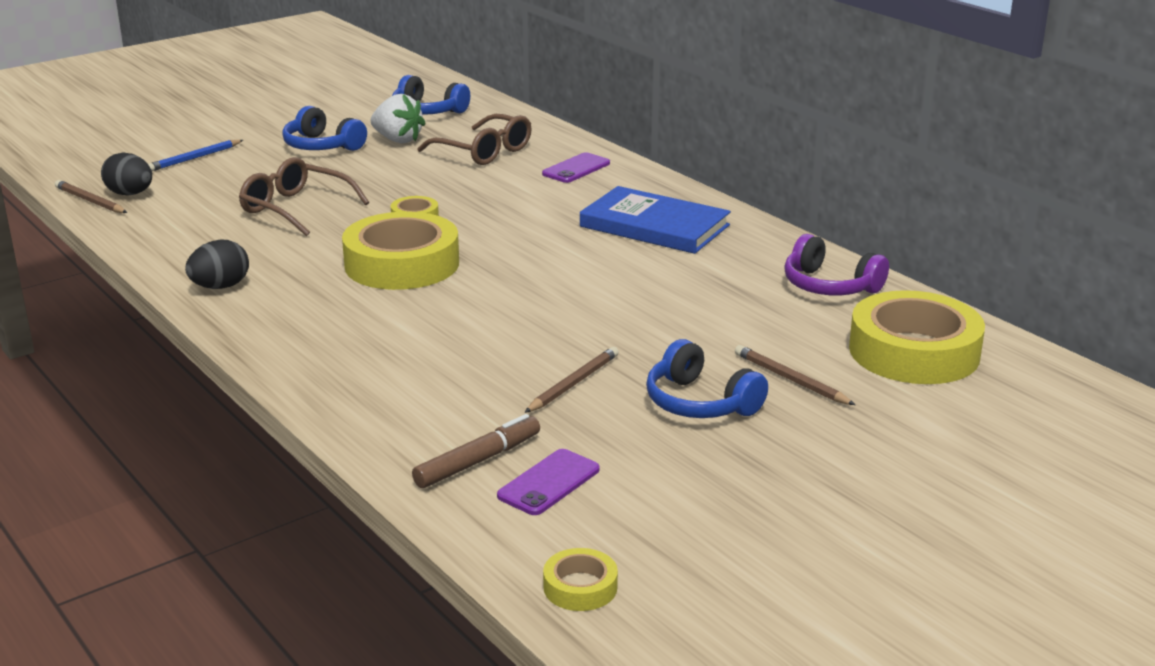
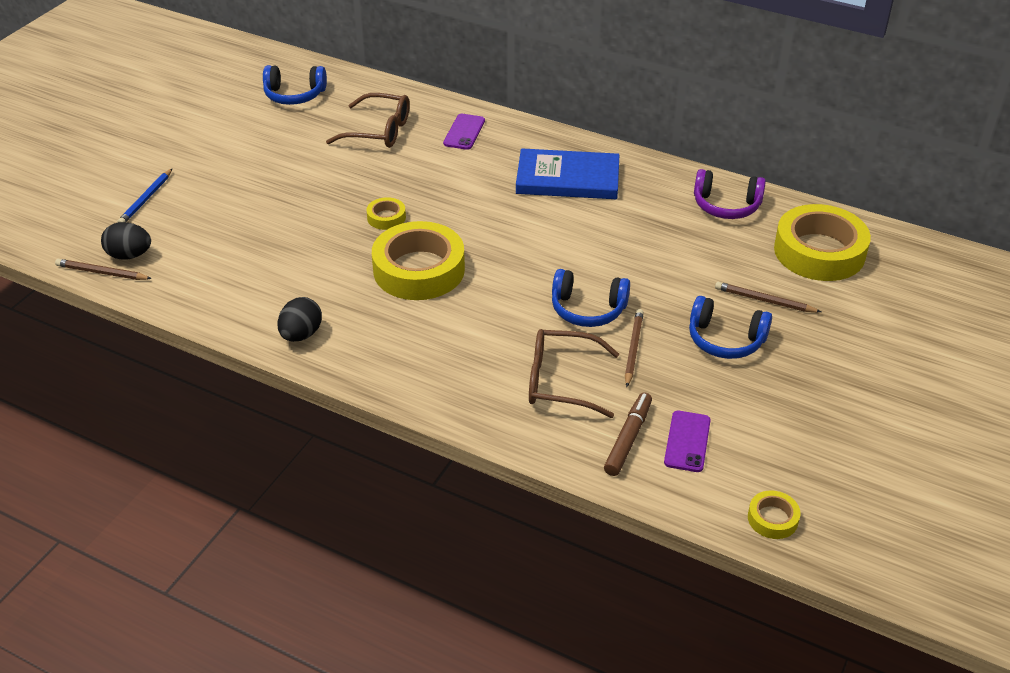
camera: 25 degrees left, 15 degrees up
brown glasses [239,157,369,236] -> brown glasses moved to [529,329,619,418]
blue headphones [282,106,367,151] -> blue headphones moved to [552,269,630,327]
white strawberry [371,94,426,143] -> none

